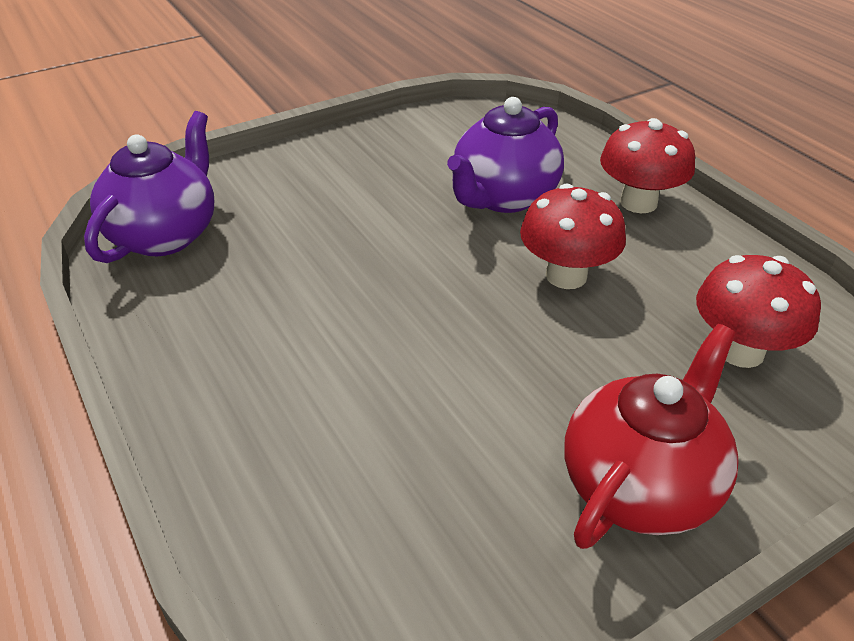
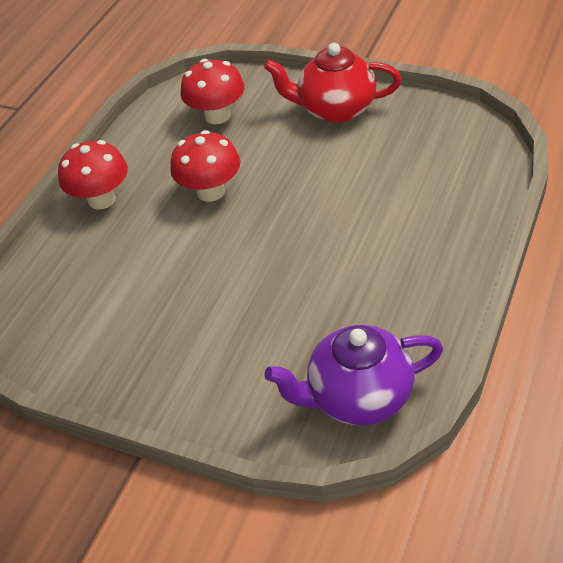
camera: 120 degrees left, 5 degrees up
purple teapot [447,97,564,213] -> none

